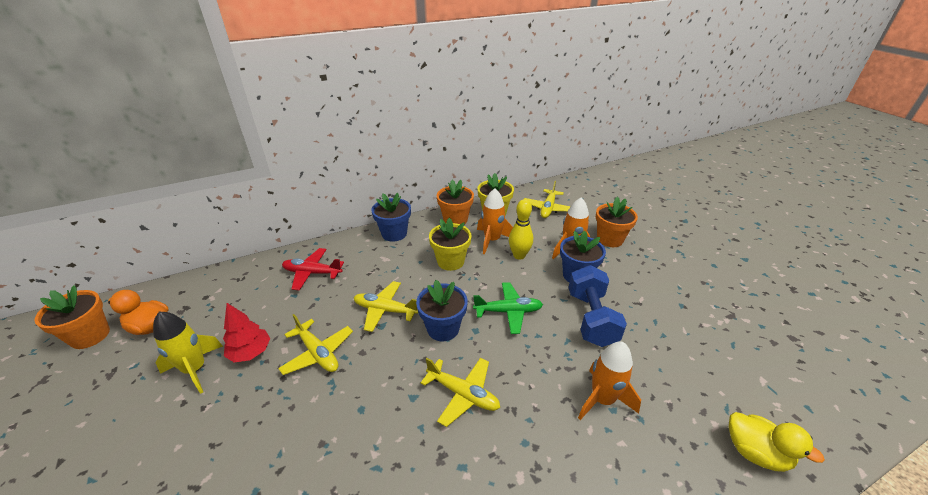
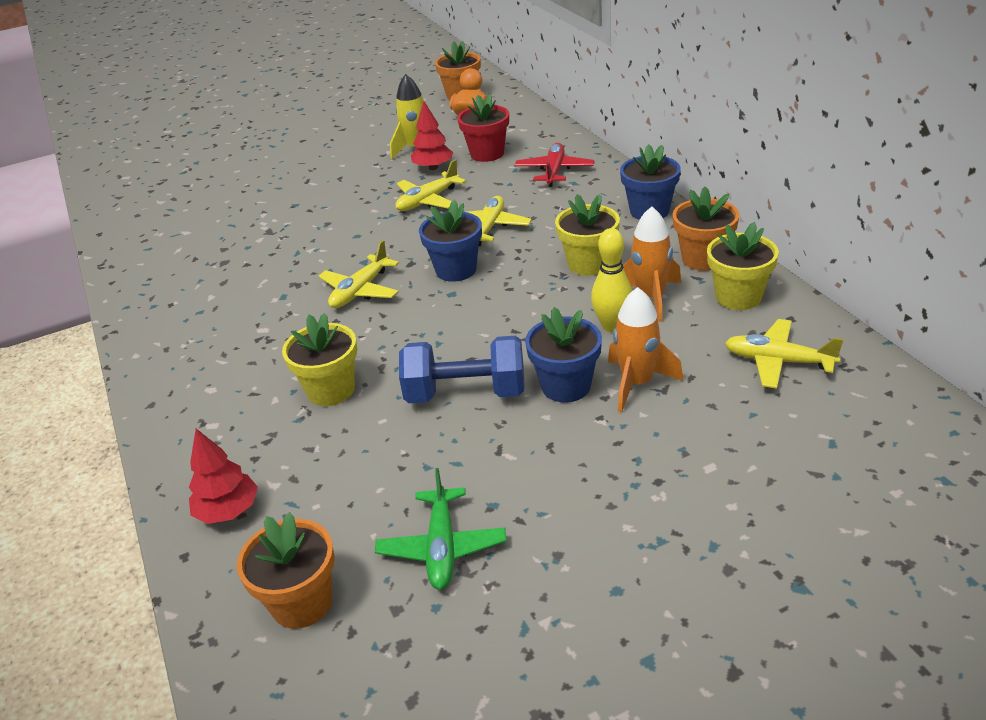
camera: 95 degrees right, 0 degrees up
green plane [473,282,543,334] -> green plane moved to [375,468,506,590]
orange rocket [578,342,641,420] -> yellow flower pot [282,313,357,406]
orange flower pot [596,197,638,247] -> orange flower pot moved to [237,512,335,629]
yellow duck [729,412,825,472] -> red tree [189,429,258,524]
none -> red flower pot [457,94,509,162]

